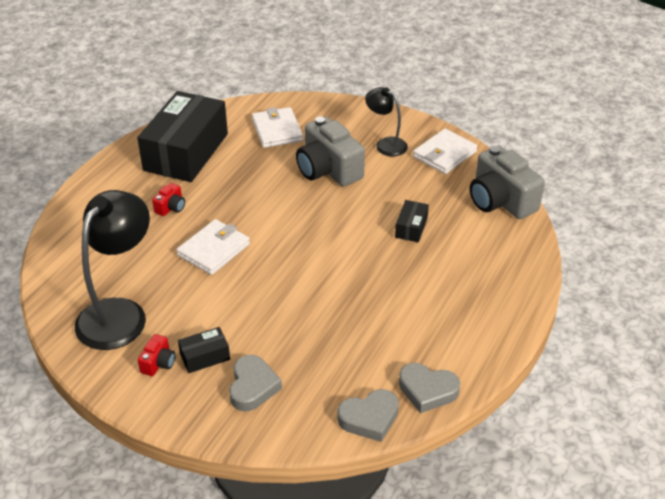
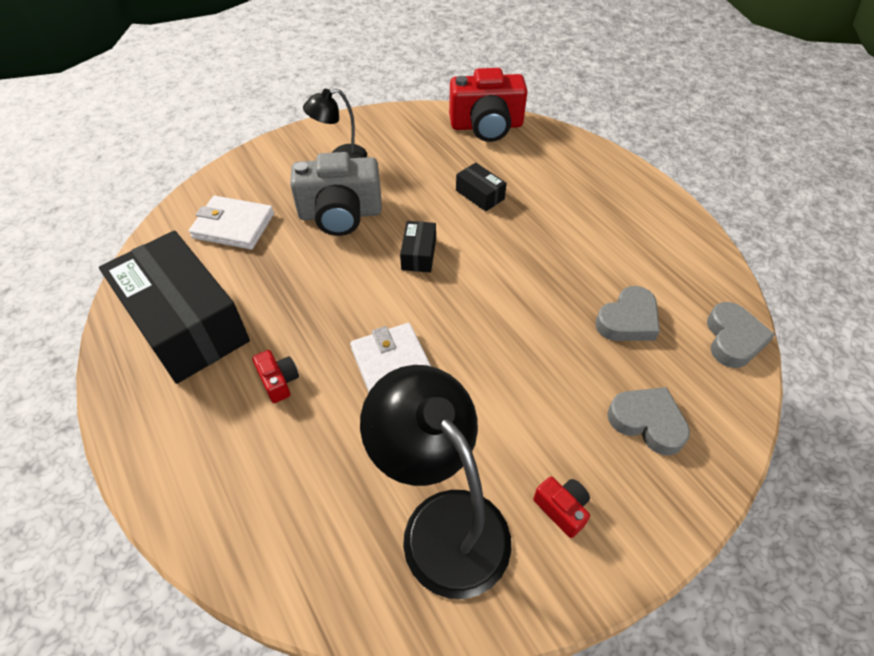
camera: 60 degrees left, 10 degrees up
black box [178,327,230,373] -> black box moved to [400,221,436,272]
grey heart [399,363,460,413] -> grey heart moved to [595,286,660,341]
white wallet [413,129,478,174] -> none
grey camera [470,146,545,219] -> red camera [449,68,528,142]

